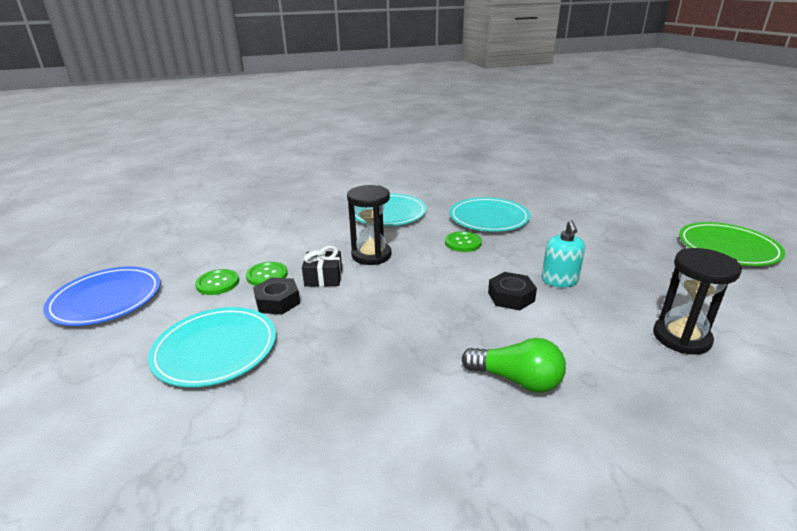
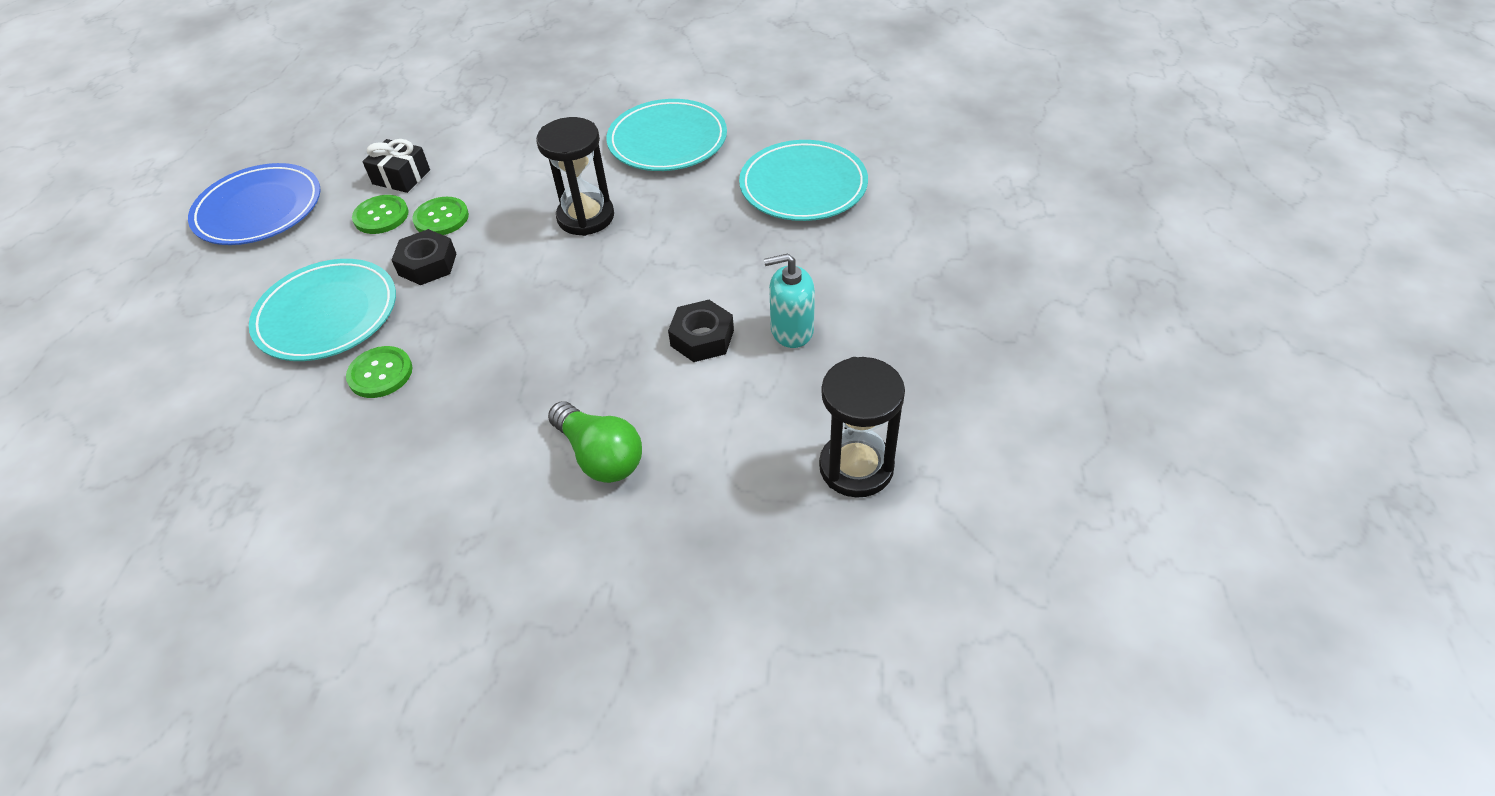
camera: 25 degrees right, 20 degrees up
black gift [302,246,342,287] -> black gift moved to [362,139,430,193]
green button [445,231,482,252] -> green button moved to [346,346,413,398]
turquoise soap dispenser [542,220,585,287] -> turquoise soap dispenser turned 60 degrees clockwise [764,254,815,348]
green plate [679,222,785,266] -> none

